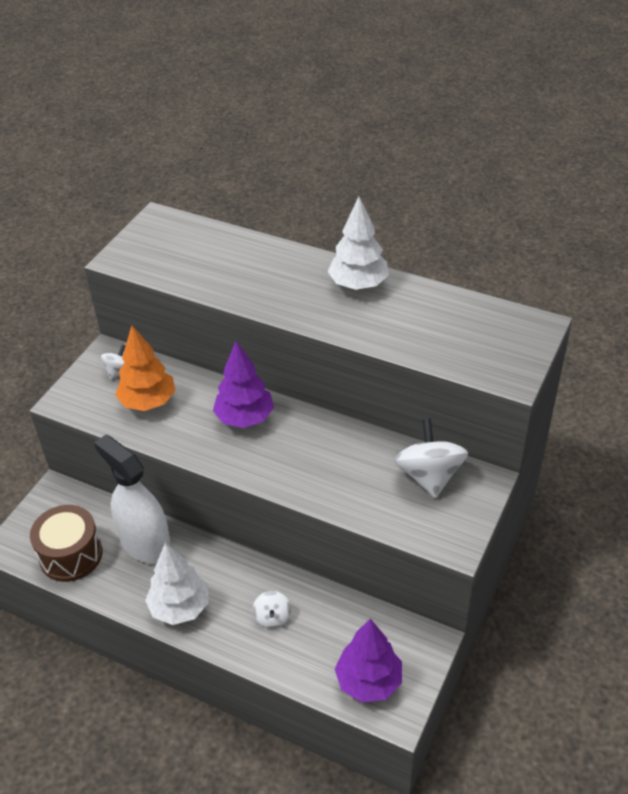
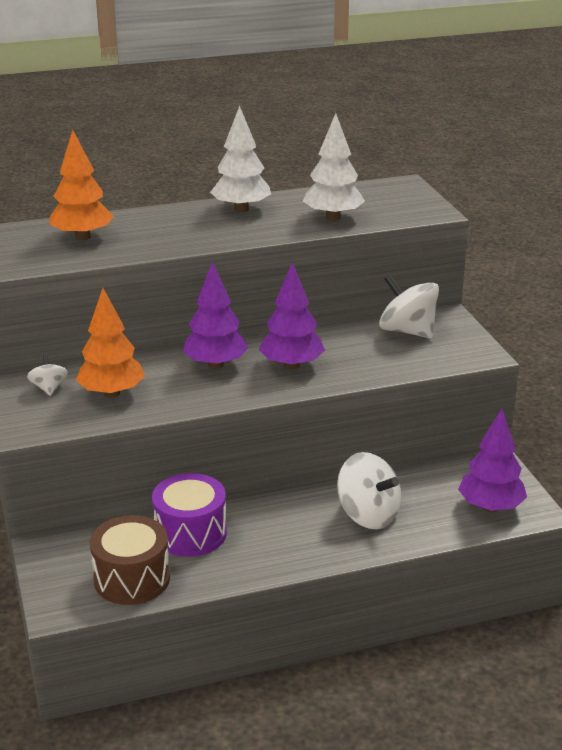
camera: 45 degrees left, 15 degrees down
white spray bottle [94,435,171,564] -> purple drum [152,473,227,557]
white tree [145,543,209,625] -> white tree moved to [303,113,365,221]
white spinning top [253,591,291,628] -> white spinning top [337,452,401,529], size x1.91
none -> orange tree [49,130,114,241]
none -> purple tree [259,262,325,370]

